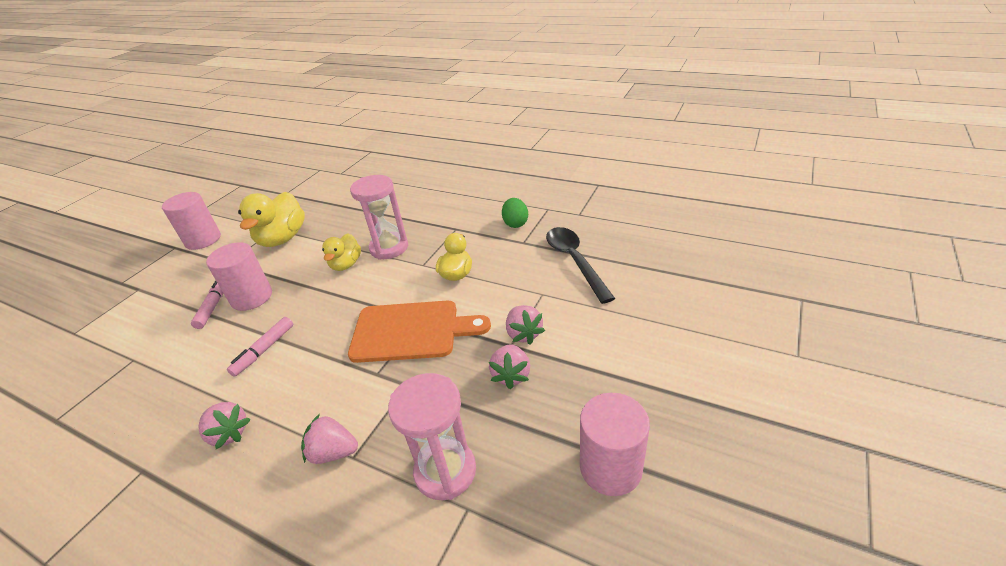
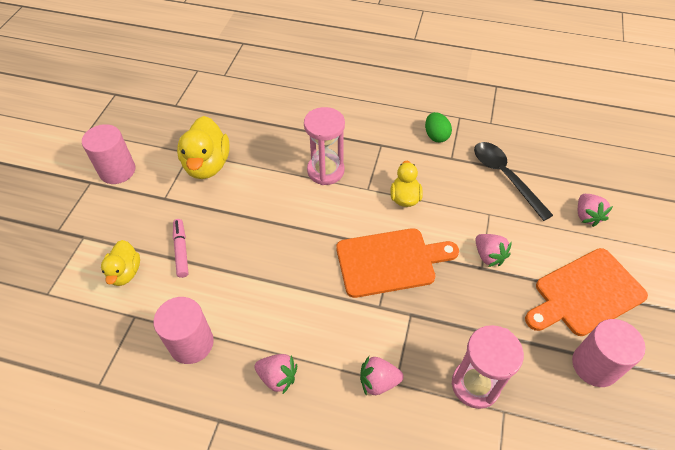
camera: 15 degrees left, 15 degrees up
pink cylinder [206,242,272,311] -> pink cylinder moved to [153,297,214,364]
pink marker [227,317,293,377] -> none
yellow duck [322,233,361,271] -> yellow duck moved to [101,240,140,286]
pink strawberry [489,344,530,389] -> pink strawberry moved to [578,194,613,227]
none -> orange cutting board [525,248,648,336]

